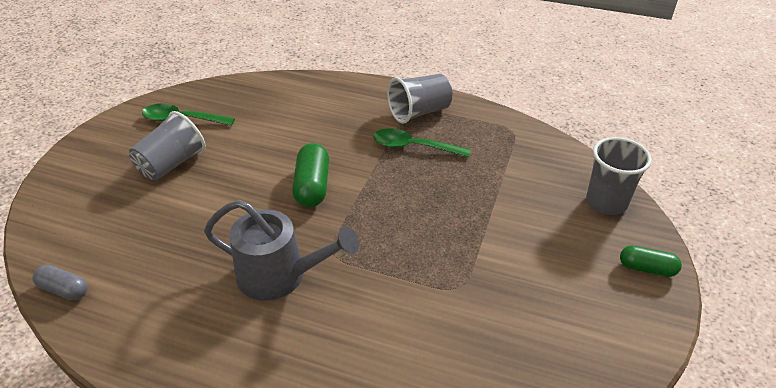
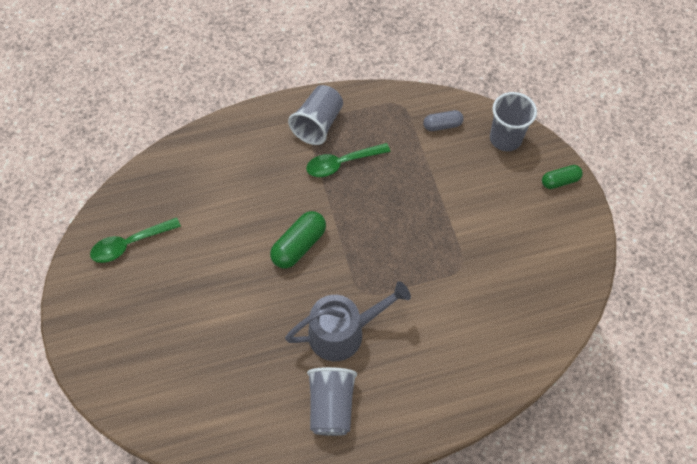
camera: 35 degrees left, 20 degrees up
grey capsule [33,265,87,300] -> grey capsule moved to [423,110,464,131]
grey cup [129,111,206,181] -> grey cup moved to [307,367,357,436]
green capsule [292,143,329,207] -> green capsule turned 75 degrees clockwise [270,211,326,268]

